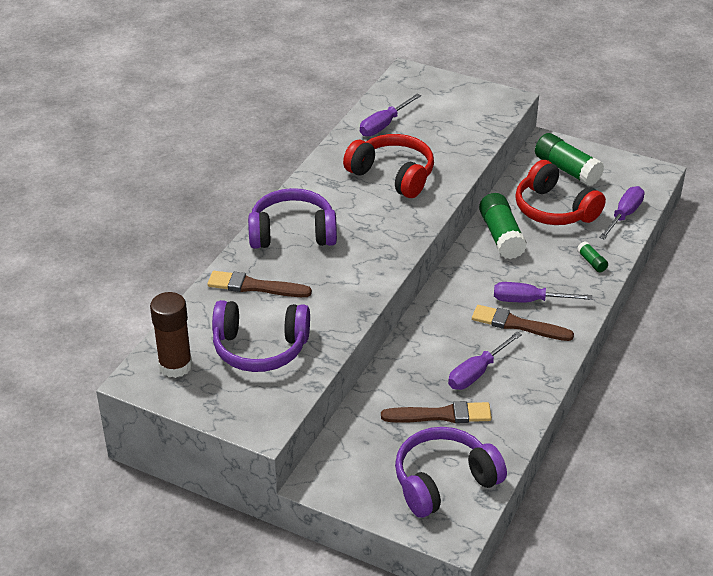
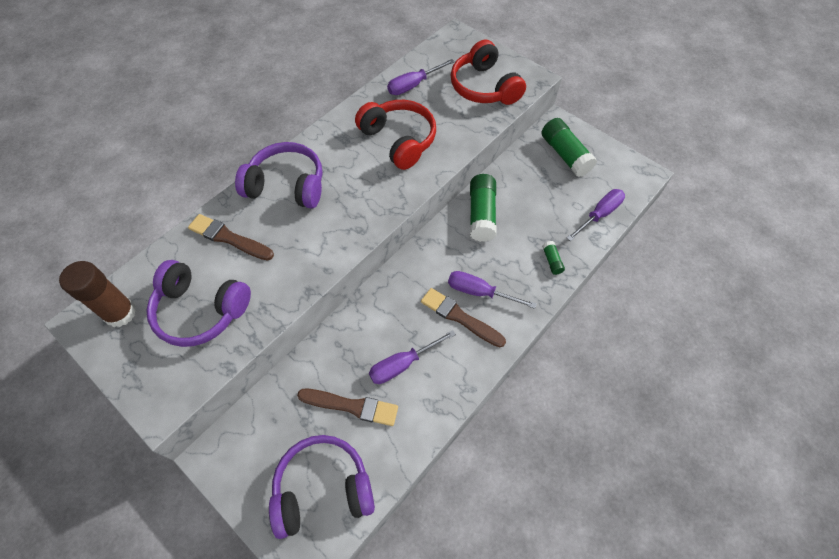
camera: 15 degrees right, 20 degrees up
red headphones [515,160,606,225] -> red headphones moved to [451,40,526,105]

